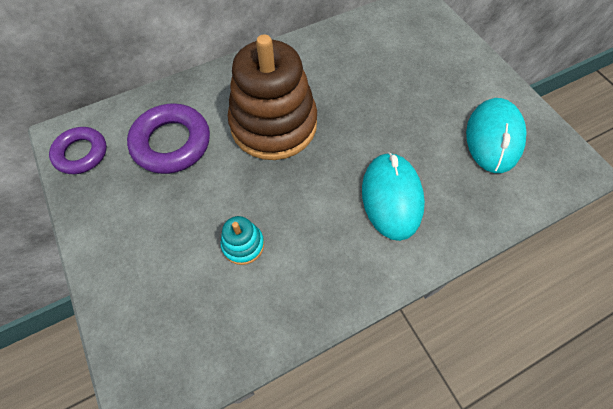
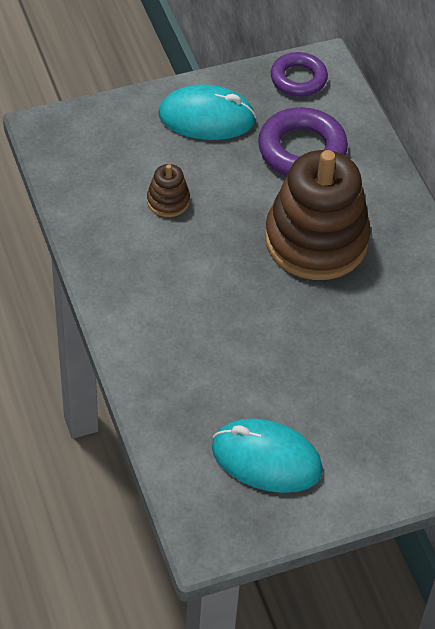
camera: 95 degrees right, 10 degrees down
turquoise stacking toy [221,216,264,265] -> brown stacking toy [147,164,190,217]
turquoise mouse [362,152,425,241] -> turquoise mouse moved to [158,84,256,140]

